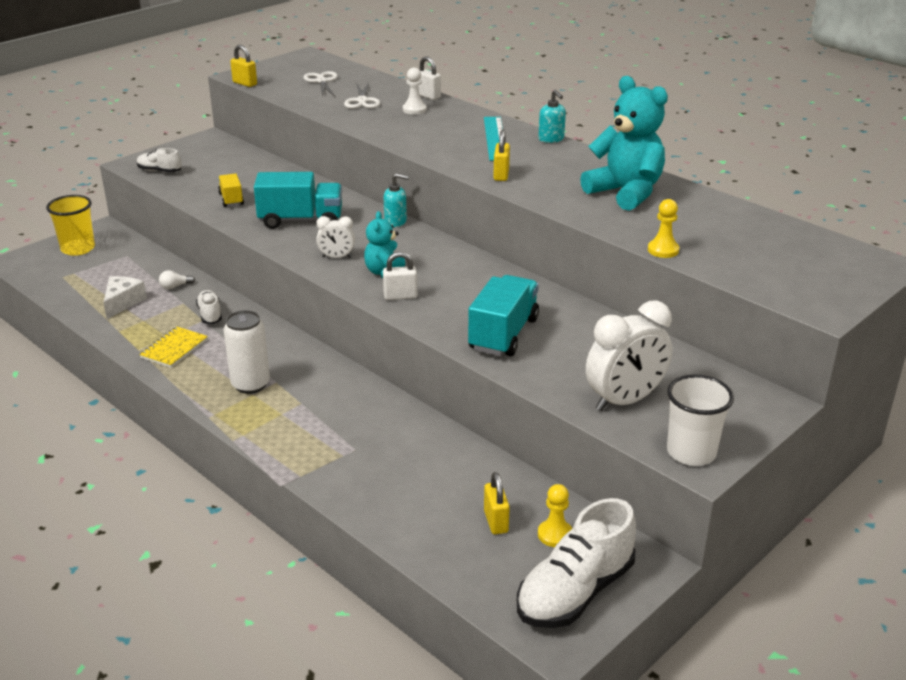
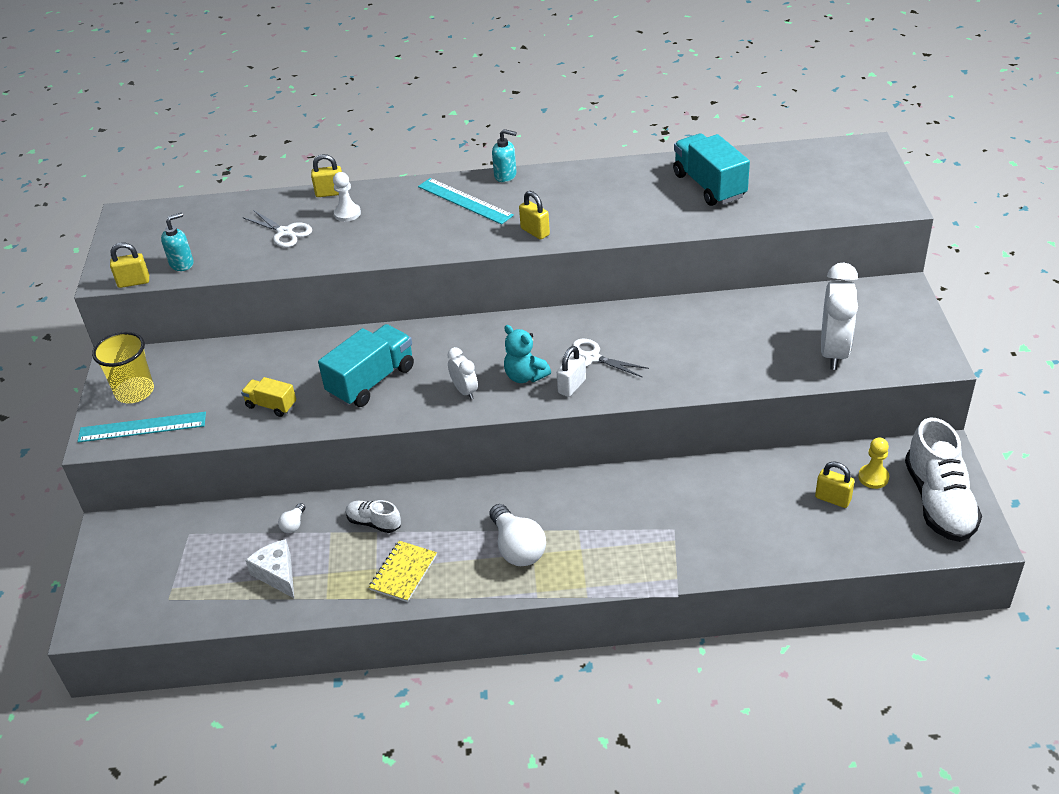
camera: 45 degrees left, 10 degrees up
yellow cup [46,195,95,256] -> yellow cup moved to [92,332,154,403]
white shoe [137,148,181,172] -> turquoise ruler [77,412,206,443]
yellow notebook [139,327,208,368] -> yellow notebook turned 45 degrees clockwise [369,541,437,602]
white can [224,310,270,394] -> white light bulb [490,504,546,566]
white scissors [303,71,338,96] -> white scissors moved to [563,339,649,378]
white clock [316,216,355,258] -> white clock turned 75 degrees counterclockwise [447,347,478,399]
turquoise soap dispenser [383,173,409,227] -> turquoise soap dispenser moved to [161,212,194,271]
white padlock [418,56,441,100] -> yellow padlock [311,154,342,197]
turquoise truck [468,275,539,356] -> turquoise truck moved to [673,133,750,206]
turquoise teddy bear [580,76,668,211] -> none
yellow pawn [648,199,679,258] -> none
white cup [667,374,734,466] -> none

